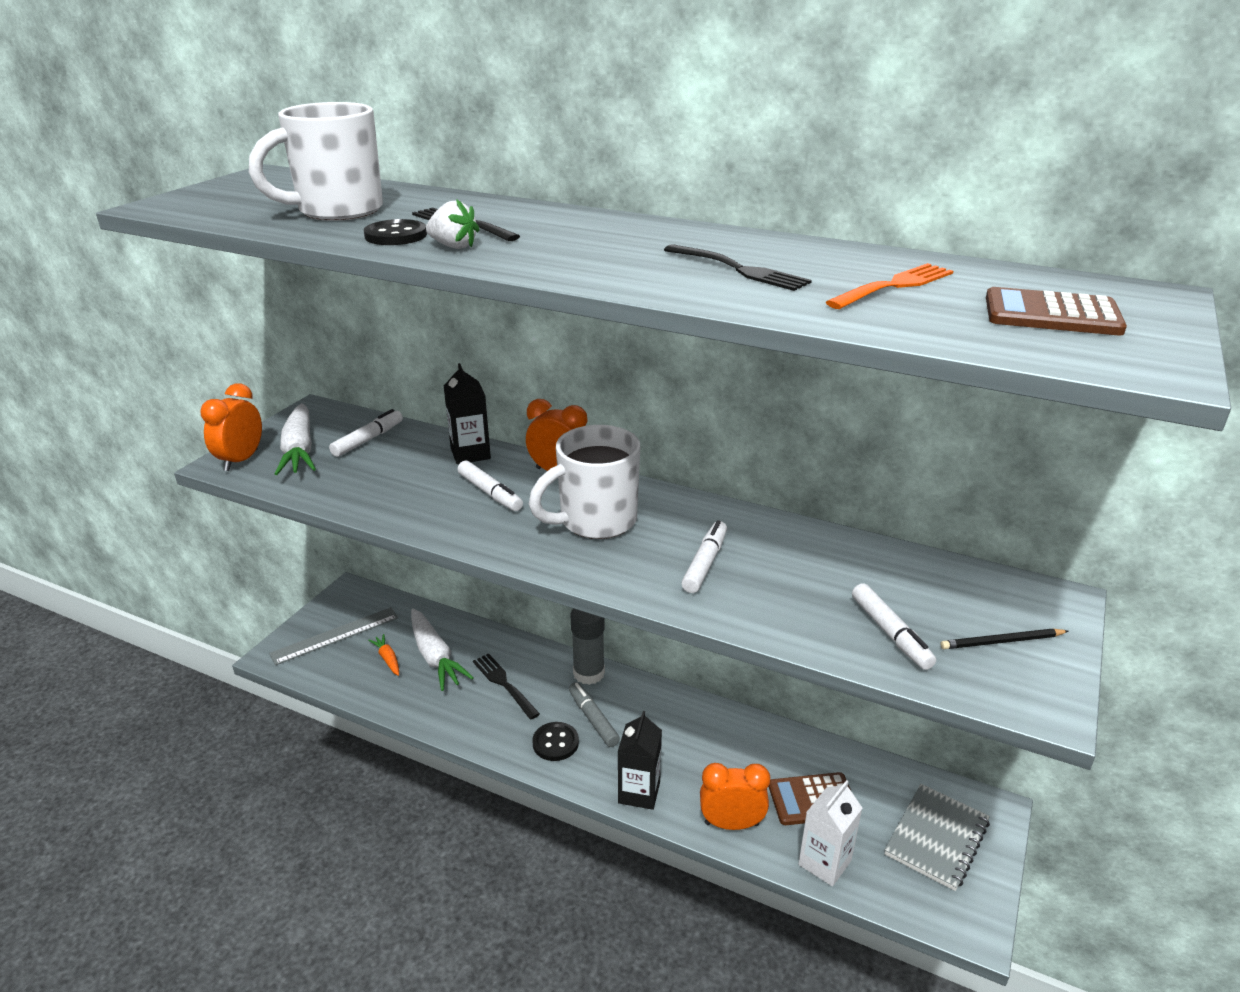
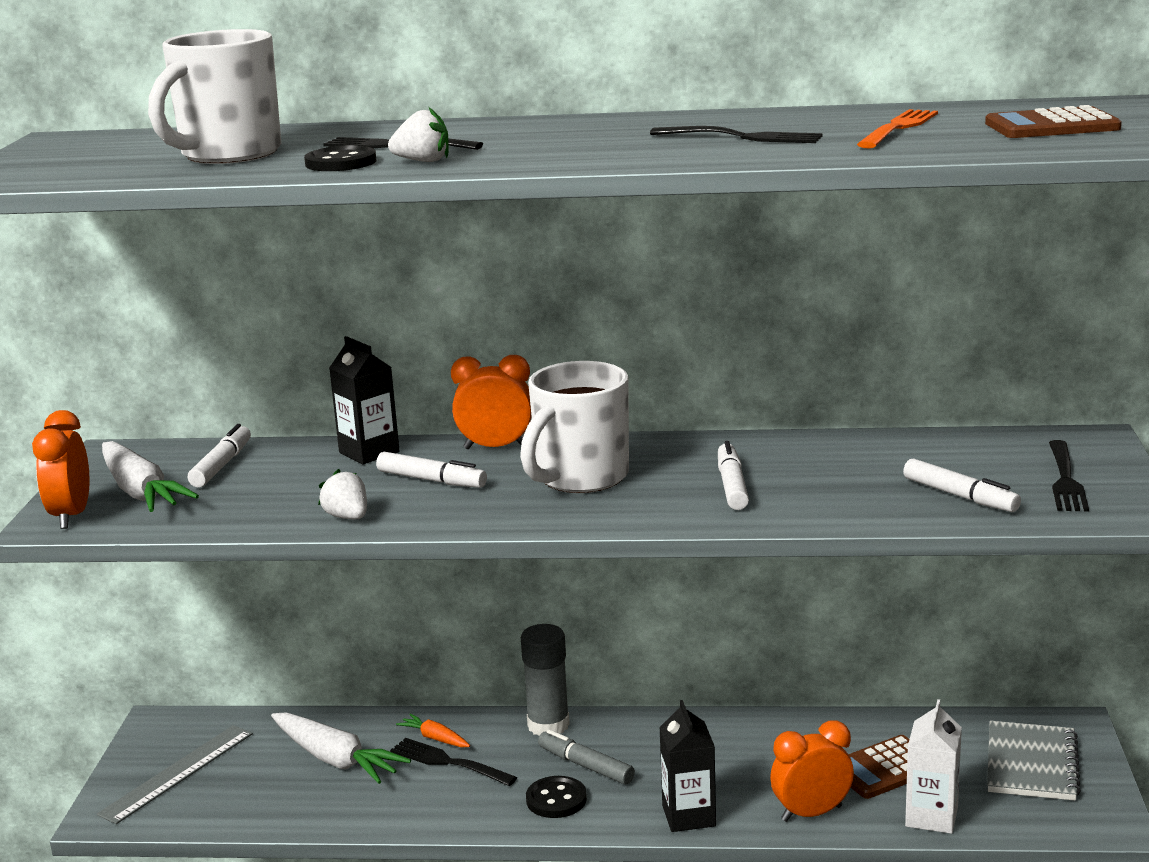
camera: 20 degrees left, 10 degrees down
orange carrot [368,634,399,676] -> orange carrot moved to [396,714,470,748]
black pencil [940,629,1068,649] -> black fork [1049,440,1089,512]
none -> white strawberry [318,469,367,519]

